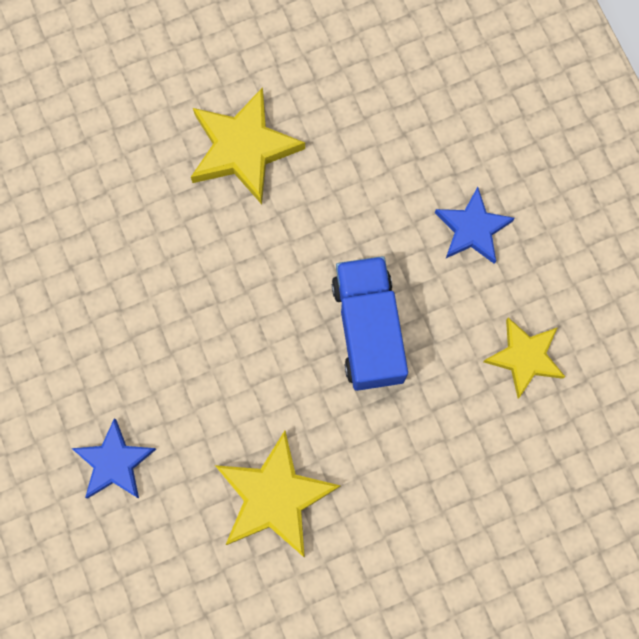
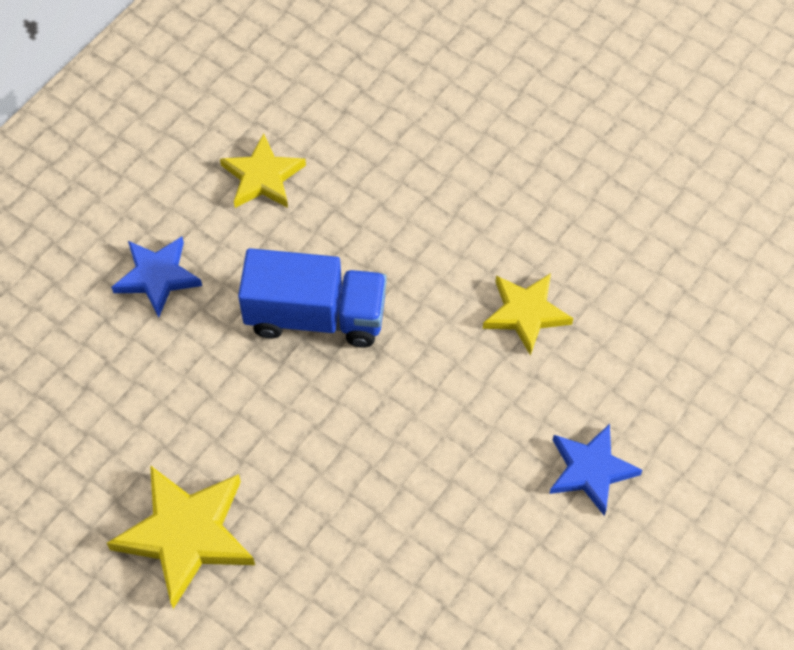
camera: 120 degrees left, 15 degrees down
yellow star [215,431,341,558] -> yellow star [483,273,573,356], size x0.66
blue truck [332,256,408,391] -> blue truck turned 135 degrees counterclockwise [238,248,387,347]

